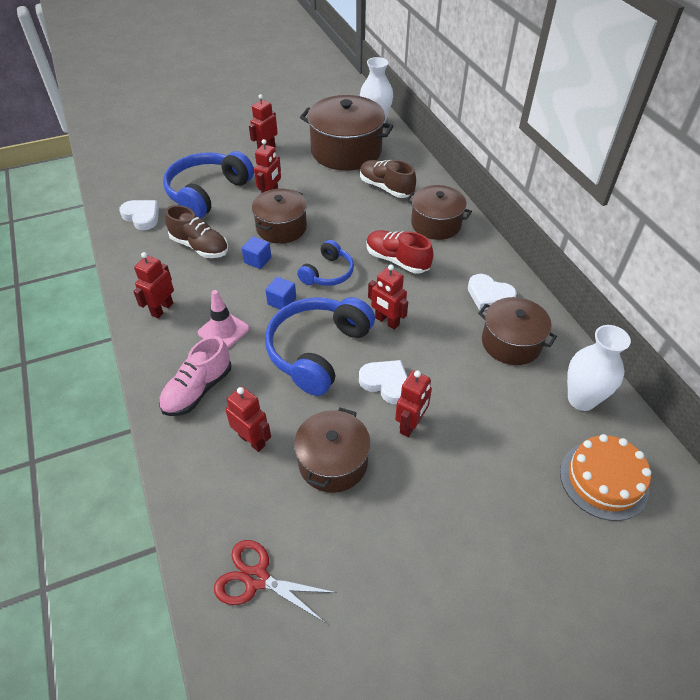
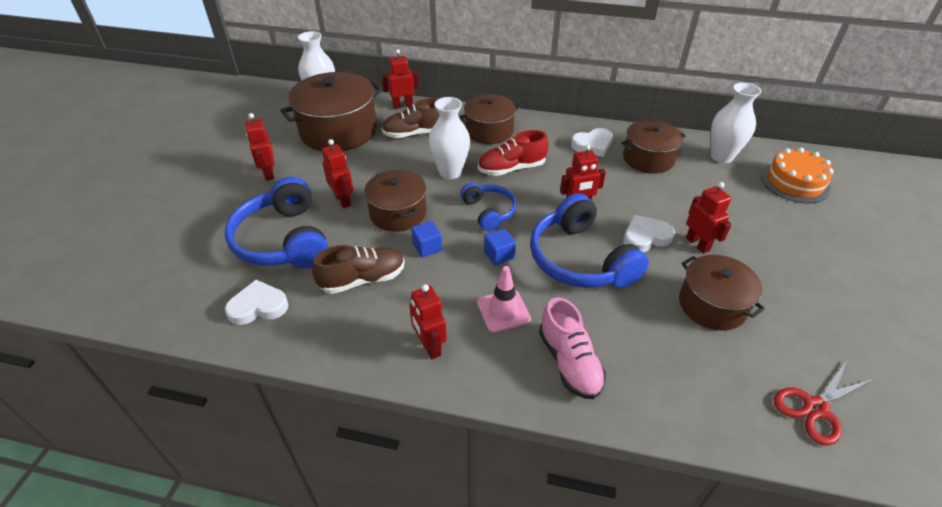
camera: 55 degrees left, 5 degrees down
red robot [225,386,271,452] -> red robot moved to [382,49,419,109]
none -> white vase [428,97,470,179]

